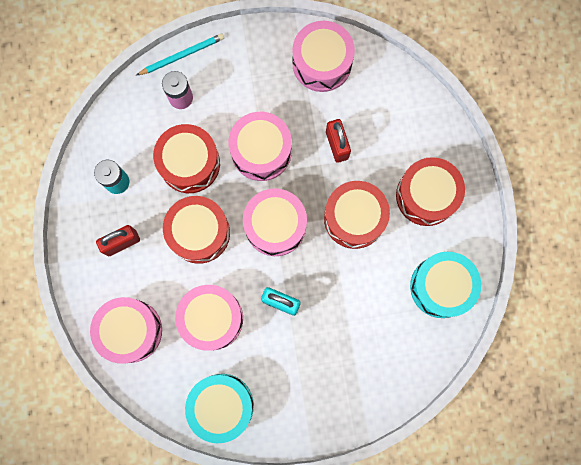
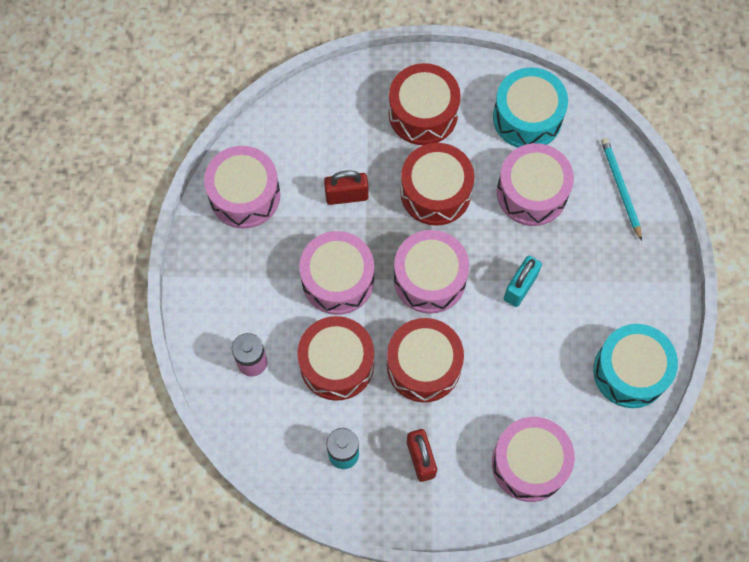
camera: 80 degrees left, 10 degrees down
turquoise pencil [137,33,224,75] -> turquoise pencil moved to [601,138,642,241]
pink drum [175,285,243,351] -> pink drum moved to [497,143,574,226]

